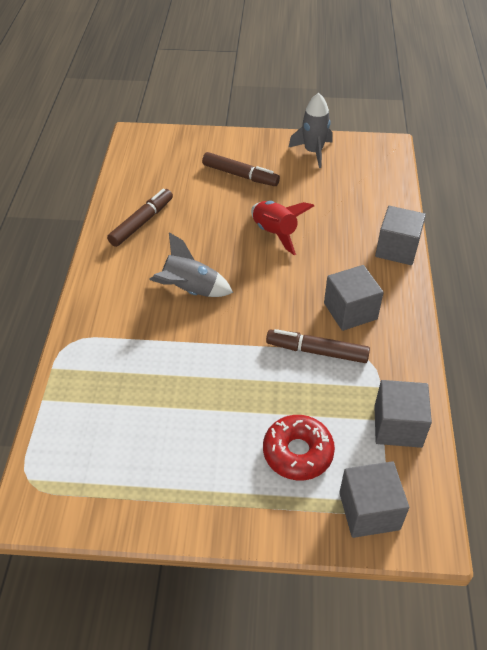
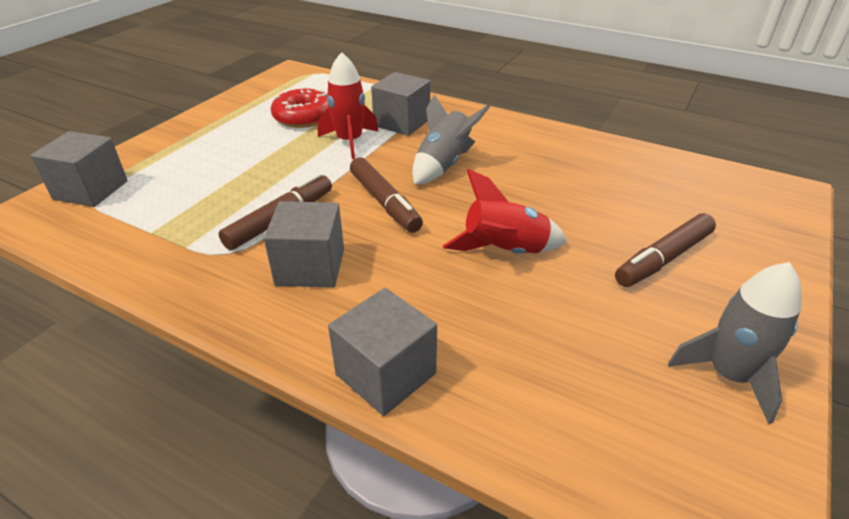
camera: 115 degrees right, 10 degrees down
brown marker [107,189,173,247] -> brown marker moved to [350,157,423,233]
red donut [263,415,335,480] -> red donut moved to [271,87,328,128]
grey cube [374,380,432,448] -> grey cube moved to [371,72,430,136]
none -> red rocket [318,52,379,159]

